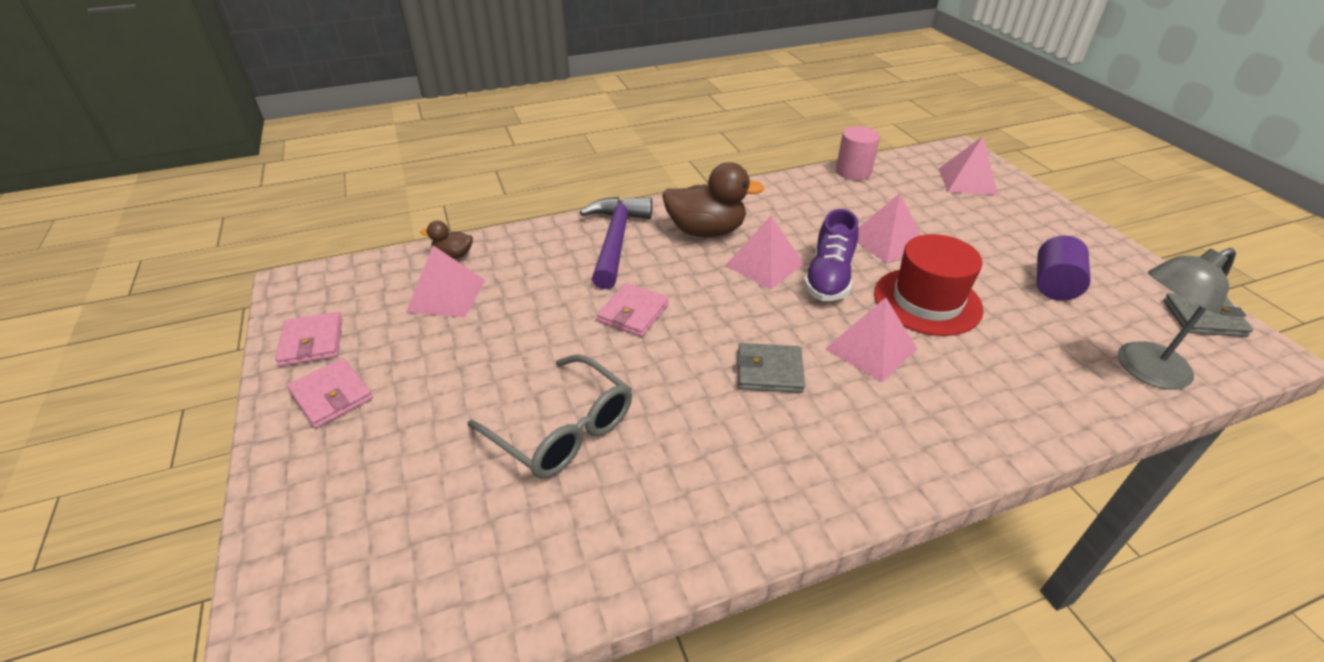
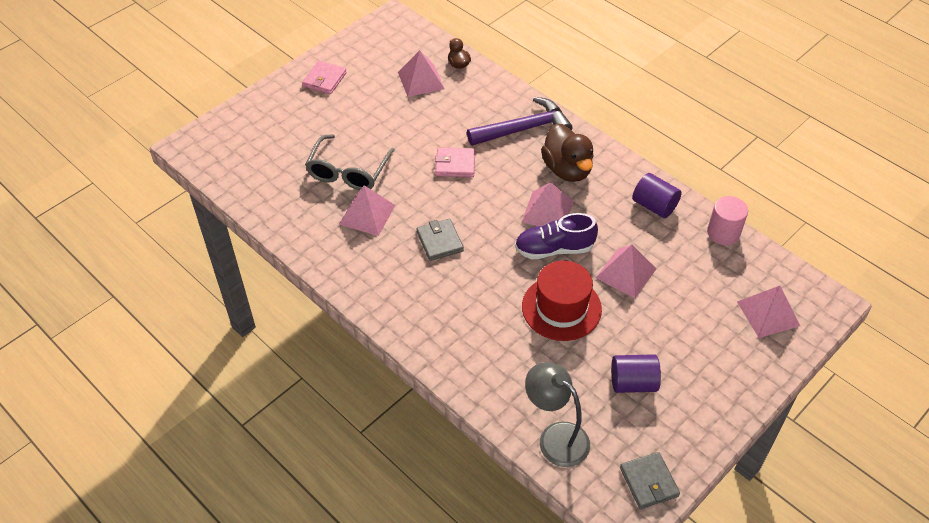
camera: 65 degrees right, 10 degrees up
pink wallet [275,312,342,366] -> none
pink pyramid [825,298,917,382] -> pink pyramid moved to [339,185,395,236]
none -> purple cylinder [632,173,682,218]

